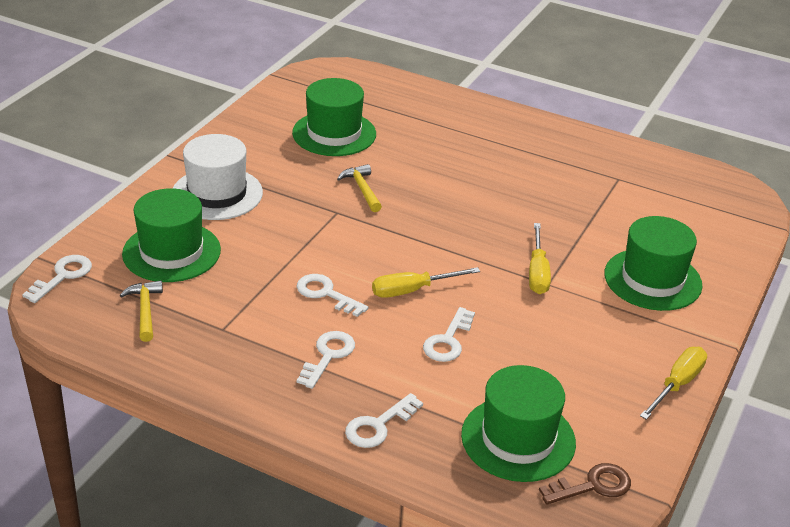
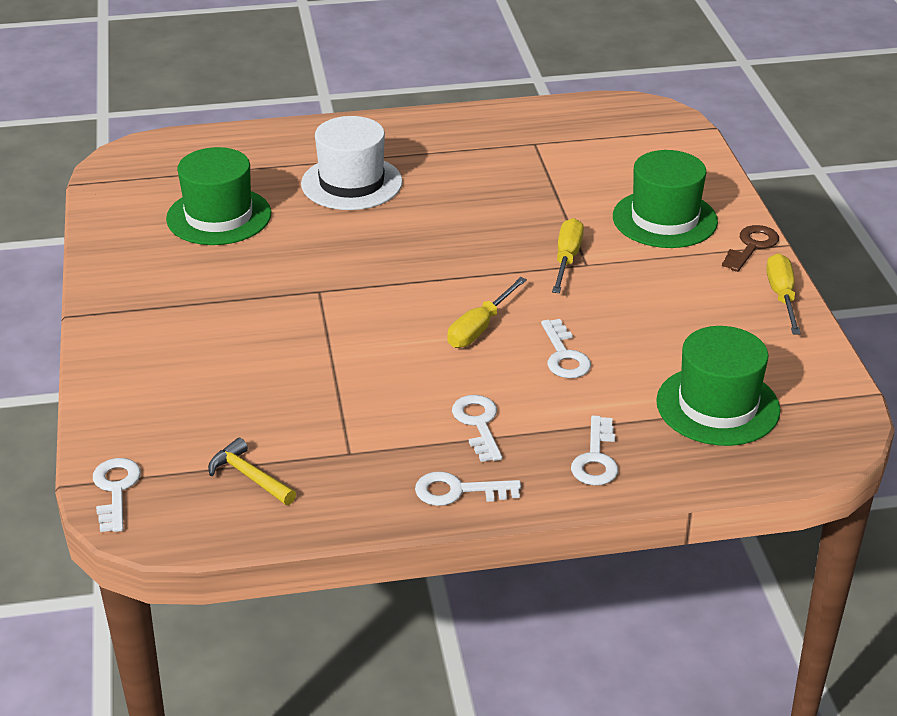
camera: 35 degrees left, 0 degrees up
green hat [122,188,221,282] -> none
white hat [173,134,263,220] -> white hat moved to [301,116,402,210]
white key [296,274,369,317] -> white key moved to [415,471,521,506]
yellow hammer [337,164,382,212] -> none
yellow screwdriver [529,223,551,294] -> yellow screwdriver turned 135 degrees counterclockwise [552,218,584,293]
brown key [539,463,631,505] -> brown key moved to [722,225,779,272]

